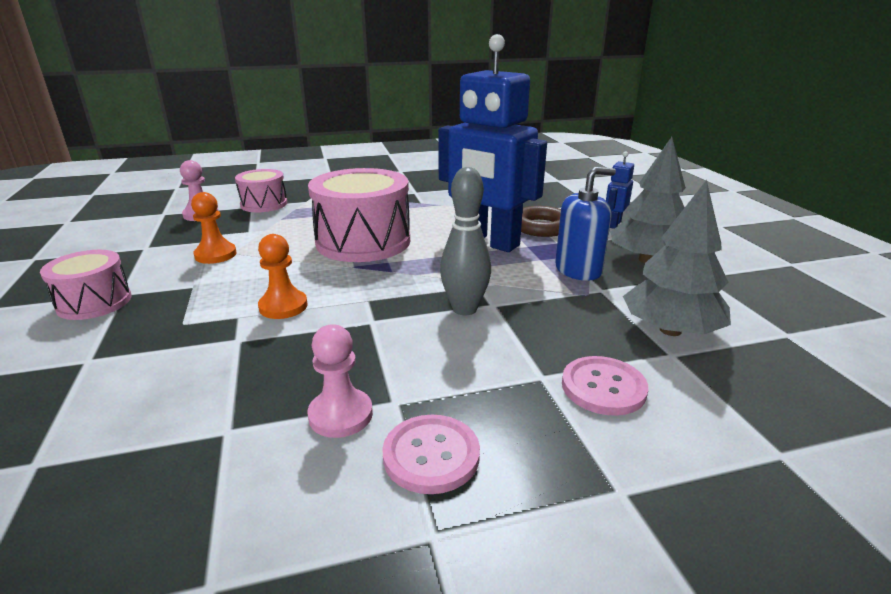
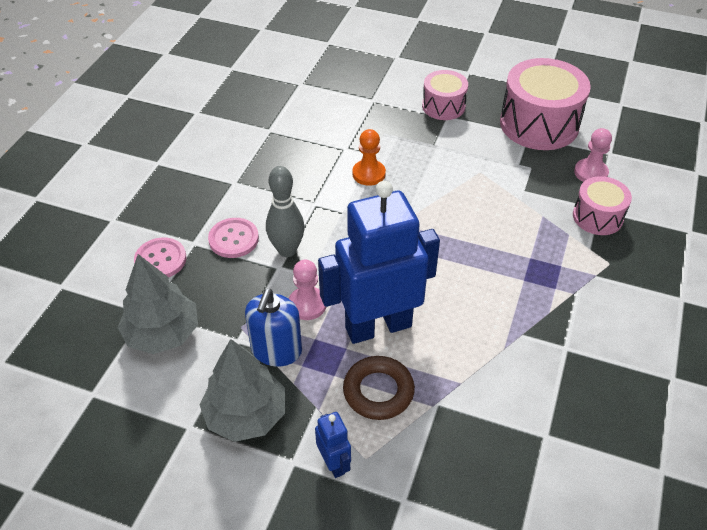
camera: 125 degrees right, 20 degrees up
orange pawn [191,192,237,264] -> none
pink pawn [307,325,373,438] -> pink pawn moved to [289,260,326,320]
pink drum [308,168,410,262] -> pink drum moved to [500,58,591,150]
pink button [382,415,480,494] -> pink button moved to [208,218,259,258]

